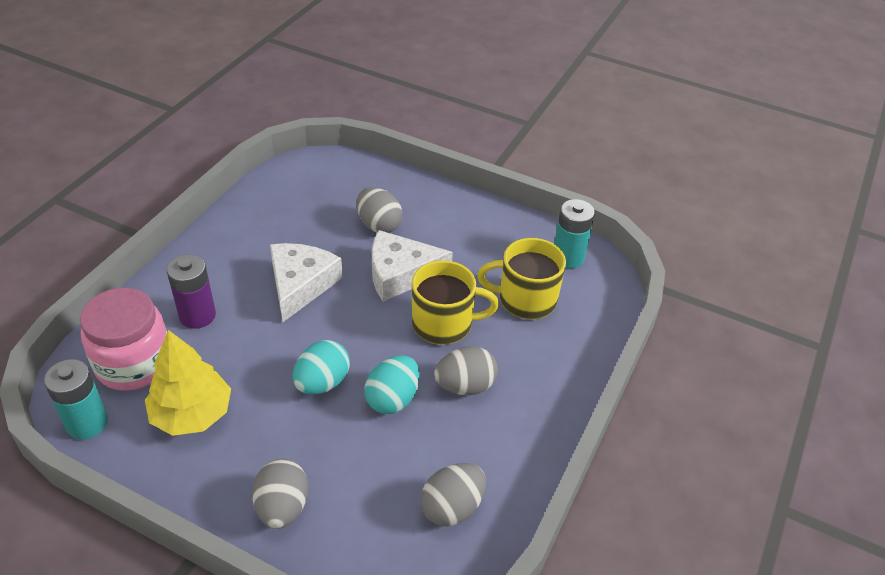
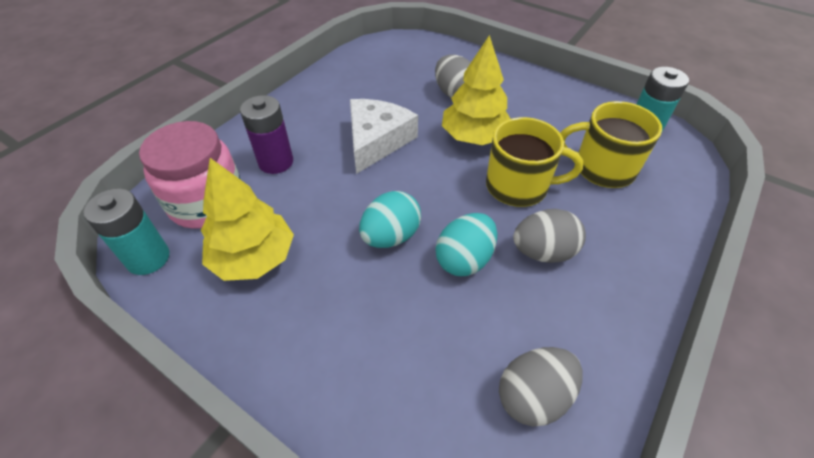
camera: 10 degrees right, 5 degrees up
grey egg [252,458,309,529] -> none
white cheese [372,230,453,302] -> yellow tree [442,35,510,145]

